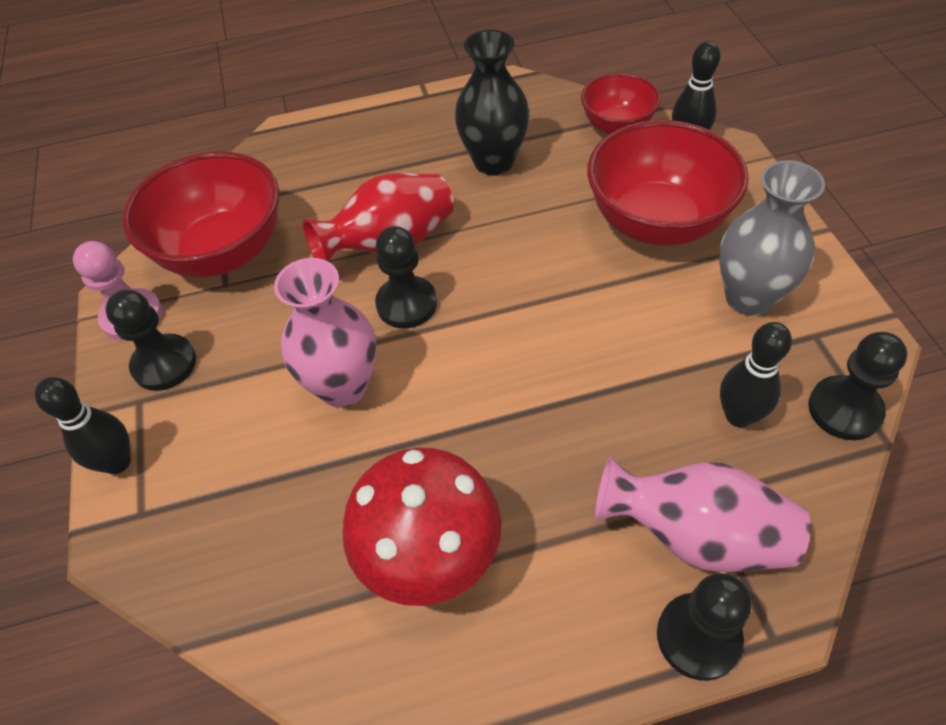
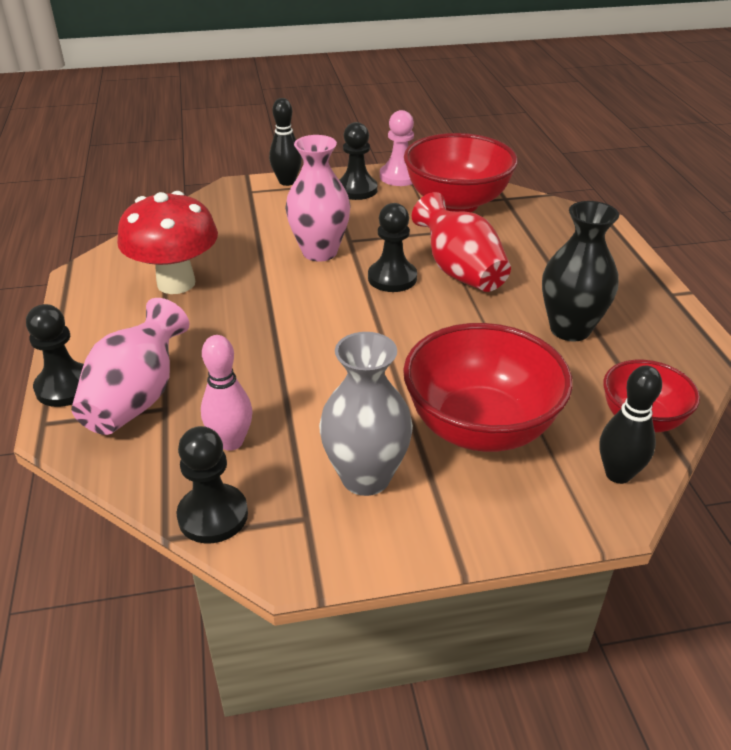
camera: 90 degrees right, 15 degrees down
black bowling pin [720,322,792,427] -> pink bowling pin [201,335,252,451]

